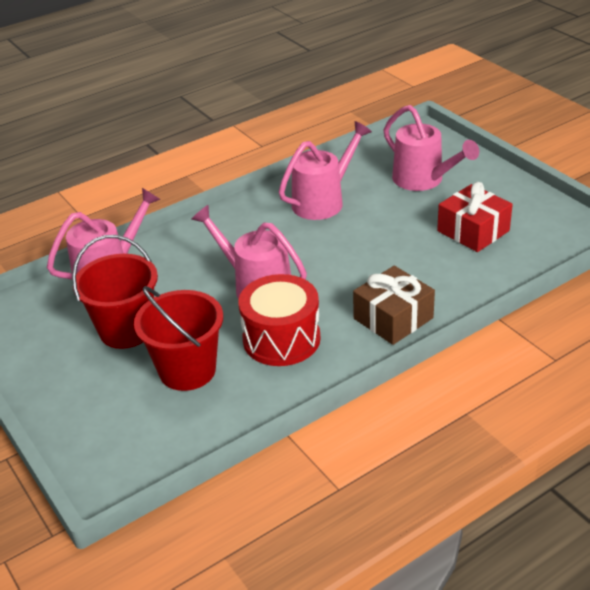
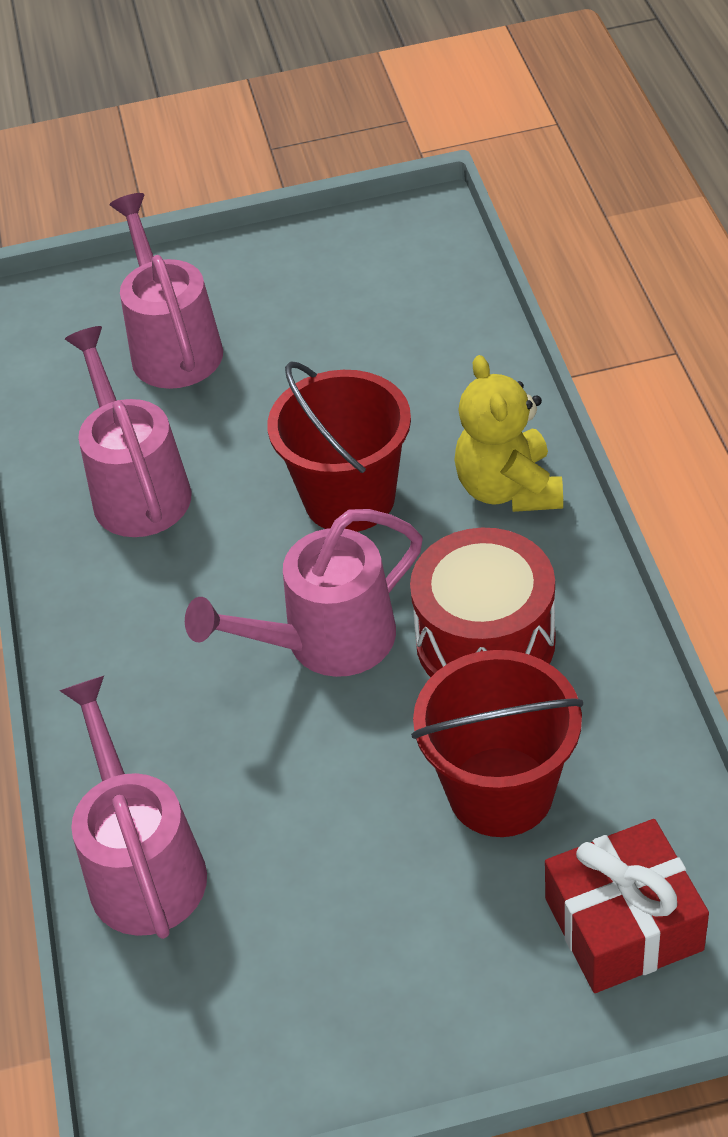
camera: 65 degrees left, 10 degrees up
red bucket [72,235,158,349] -> red bucket moved to [267,361,411,532]
brown gift [353,266,435,345] -> yellow teddy bear [454,355,563,512]
pink watering can [384,105,479,191] -> pink watering can turned 90 degrees counterclockwise [110,193,223,389]
red gift [437,182,513,252] -> red gift moved to [545,819,709,993]

